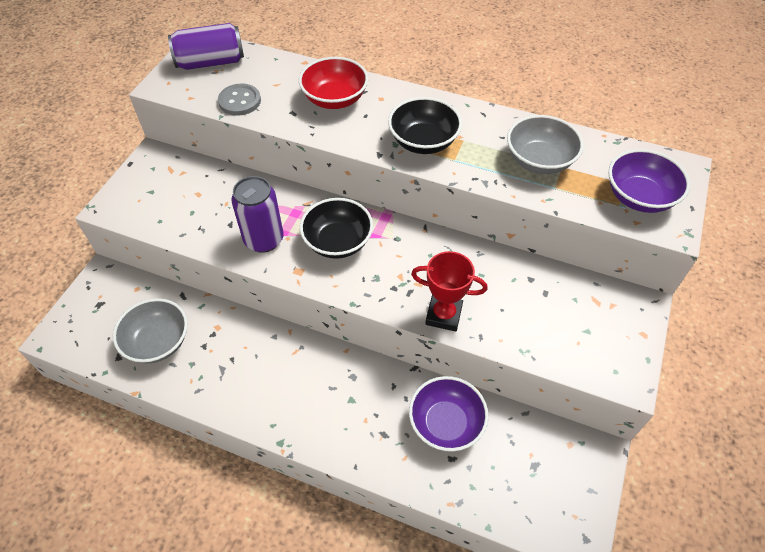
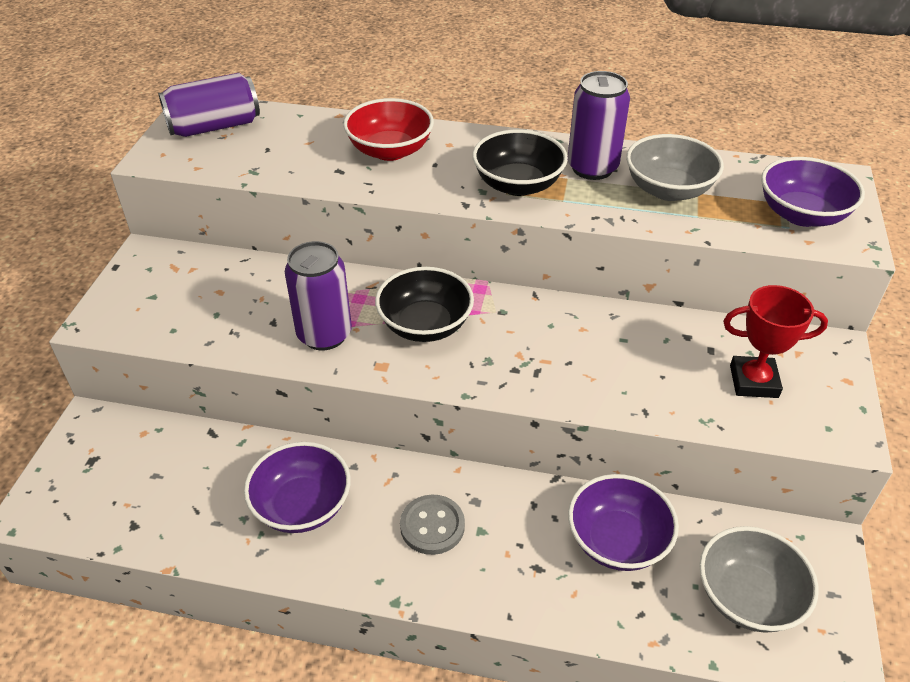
camera: 10 degrees left, 10 degrees down
grey bowl [113,298,188,363] -> grey bowl moved to [699,526,819,633]
grey button [218,84,261,116] -> grey button moved to [400,495,465,555]
red trophy [411,251,488,332] -> red trophy moved to [723,285,828,398]
none -> purple bowl [244,442,351,533]
none -> purple can [568,71,630,180]

